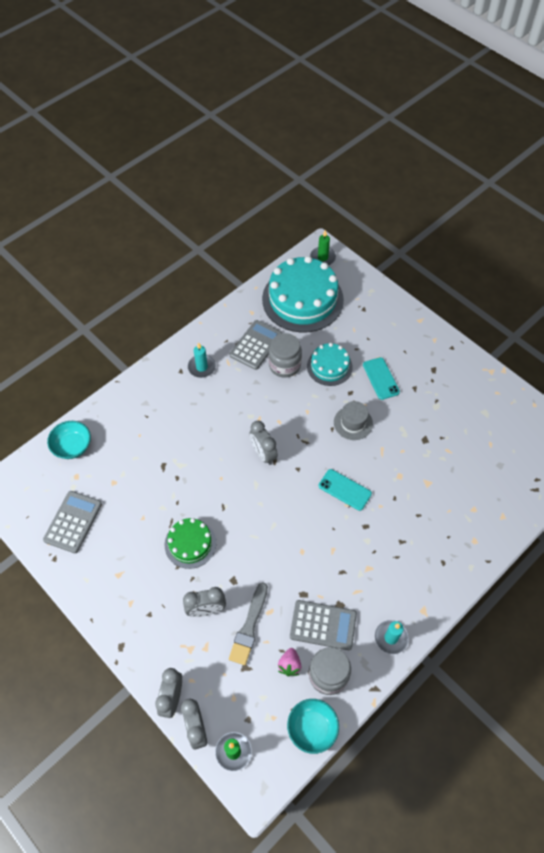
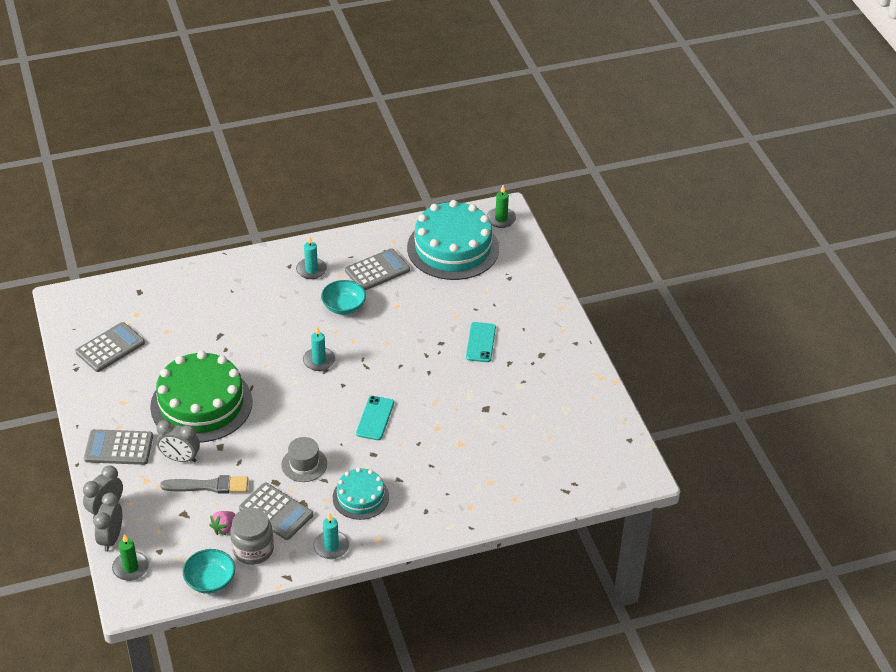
camera: 25 degrees right, 15 degrees down
turquoise bowl [47,421,91,459] -> turquoise bowl moved to [321,280,366,315]
green cake [165,518,216,569] -> green cake [150,351,253,442], size x1.88
grey brush [229,582,268,665] -> grey brush turned 135 degrees counterclockwise [160,475,248,494]
grey clock [250,421,278,465] -> turquoise candle [303,326,335,371]
grey jar [268,333,302,378] -> none
turquoise cake [307,343,353,386] -> turquoise cake moved to [333,468,389,520]
turquoise phone [319,469,372,511] -> turquoise phone turned 45 degrees clockwise [356,396,394,440]
grey hat [334,401,373,440] -> grey hat moved to [281,437,327,482]
none -> grey calculator [84,429,153,465]

